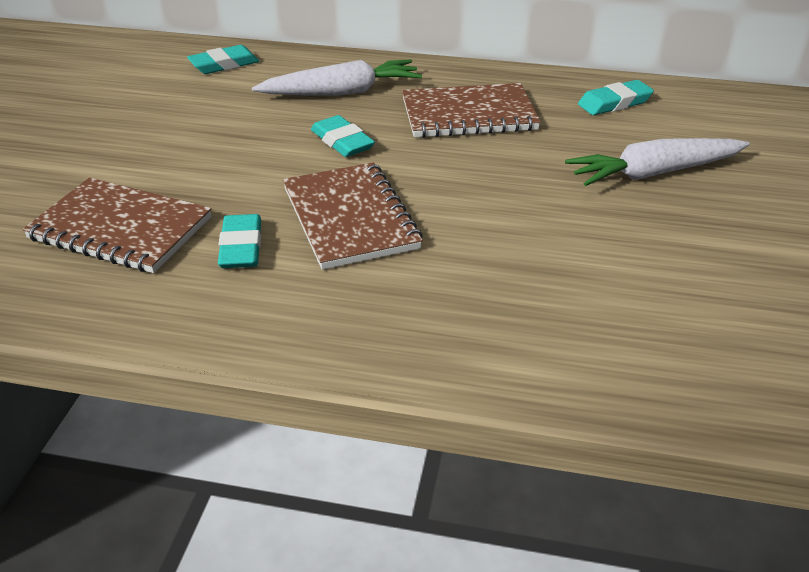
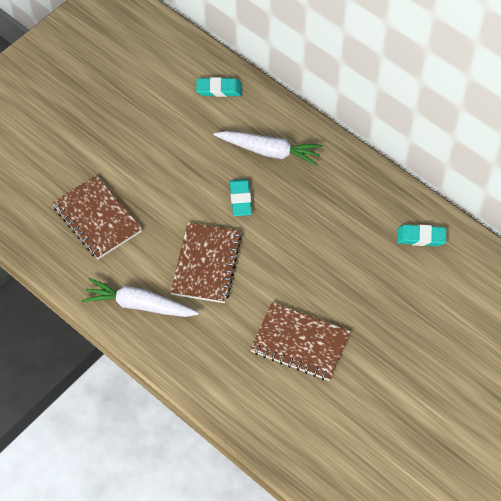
camera: 30 degrees right, 20 degrees up
turquoise eraser [218,214,261,268] -> none
brown notebook [402,83,541,138] -> brown notebook moved to [250,302,351,381]
white carrot [565,138,750,186] -> white carrot moved to [82,278,199,317]

